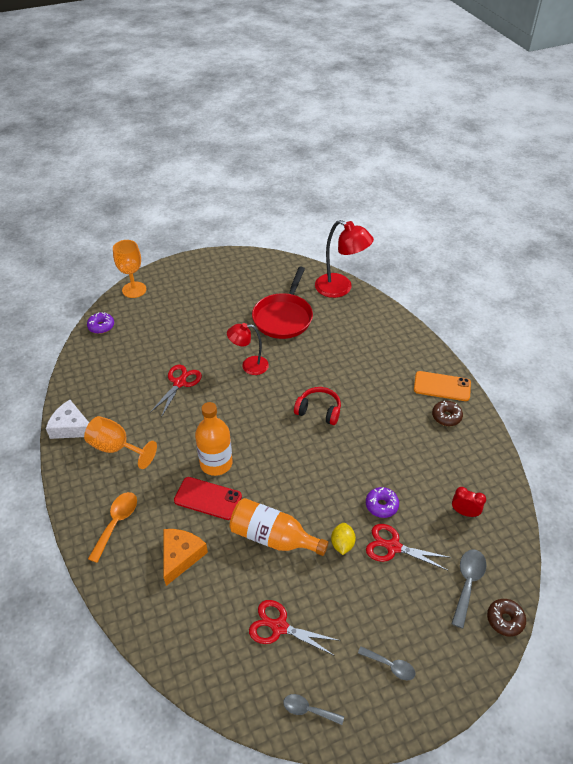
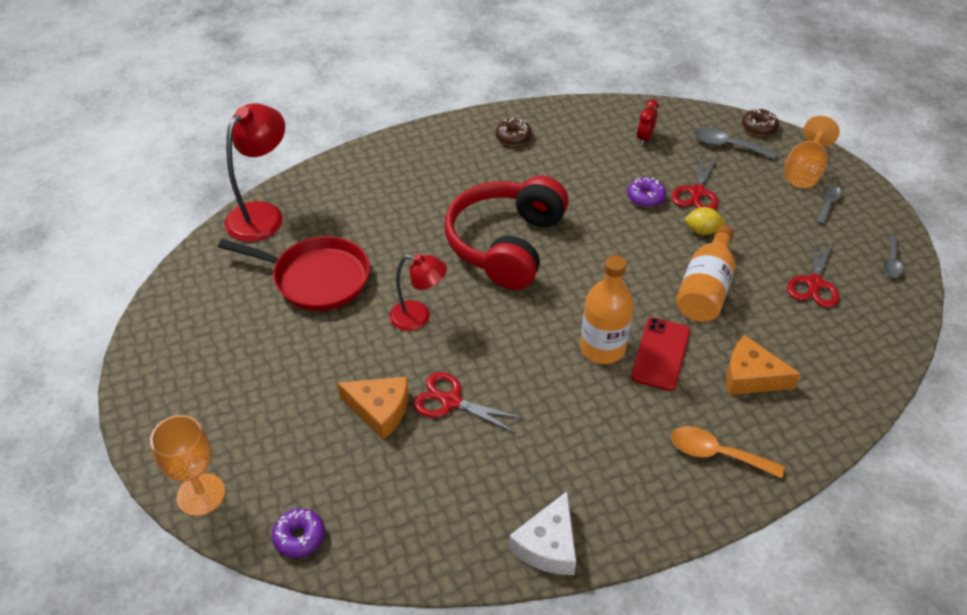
camera: 90 degrees left, 0 degrees up
orange goblet [84,416,157,469] -> orange goblet moved to [784,116,840,188]
red lamp [227,323,269,375] -> red lamp turned 75 degrees counterclockwise [389,254,447,331]
red headphones [294,387,341,425] -> red headphones [445,176,569,290], size x2.04
orange phone [414,371,471,401] -> none
none -> orange cheese [337,377,408,440]

